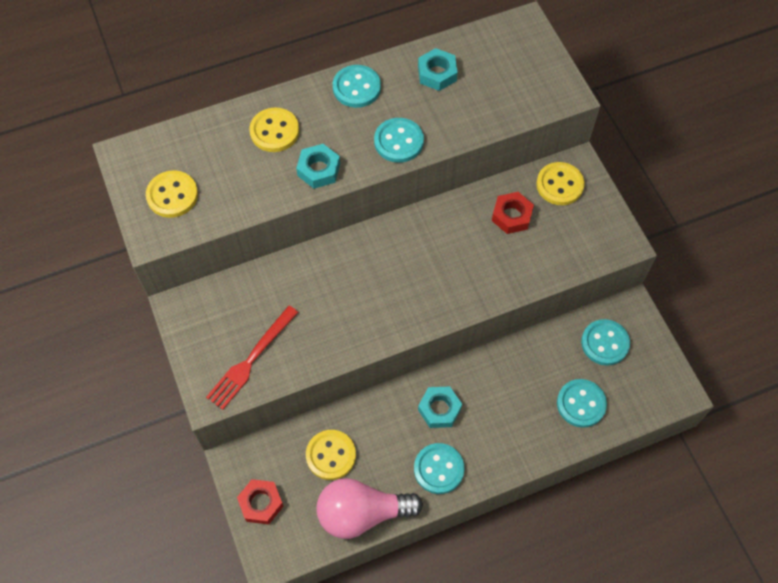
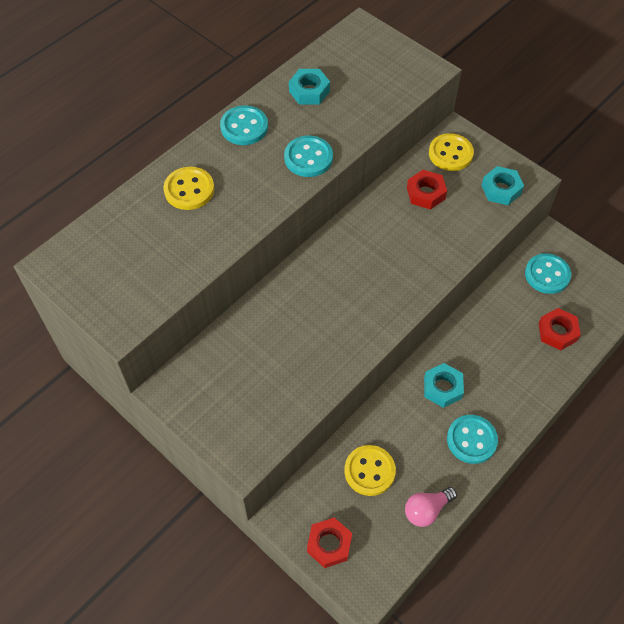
camera: 25 degrees left, 5 degrees down
yellow button [146,170,198,218] -> none
red fork [206,306,299,410] -> none
turquoise nut [296,144,340,189] -> turquoise nut moved to [481,166,524,205]
pink light bulb [316,478,423,539] -> pink light bulb [405,487,457,527], size x0.56
turquoise button [557,379,607,428] -> red nut [538,308,581,351]

